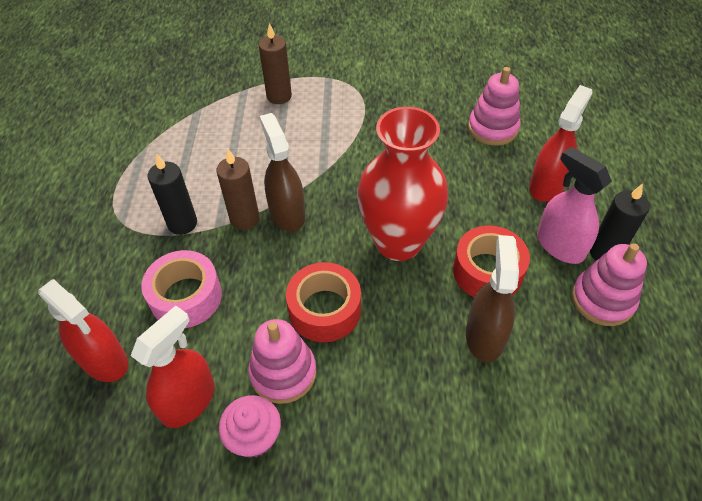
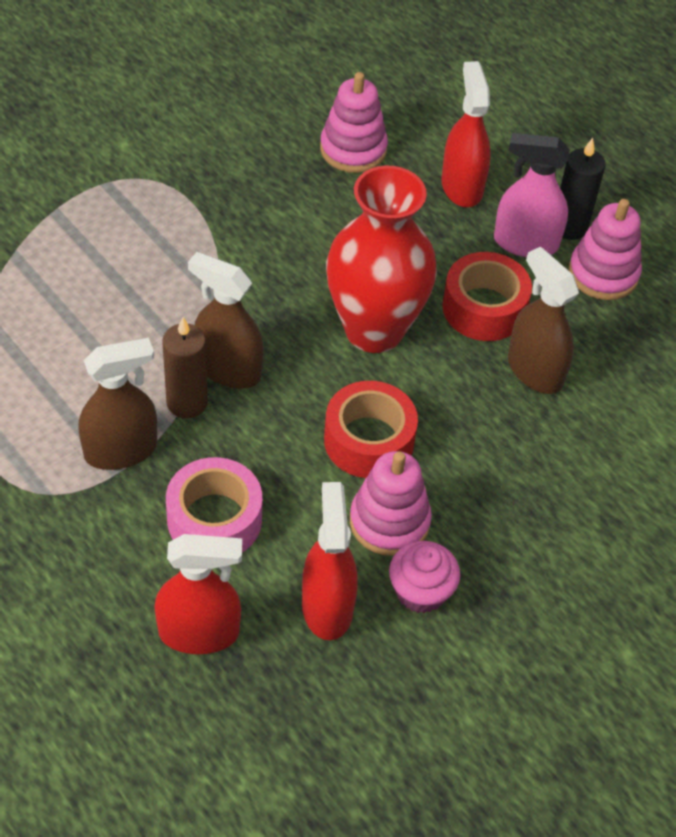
camera: 45 degrees left, 0 degrees up
black candle [148,153,197,235] -> brown spray bottle [78,338,157,470]
brown candle [259,23,292,104] -> none

